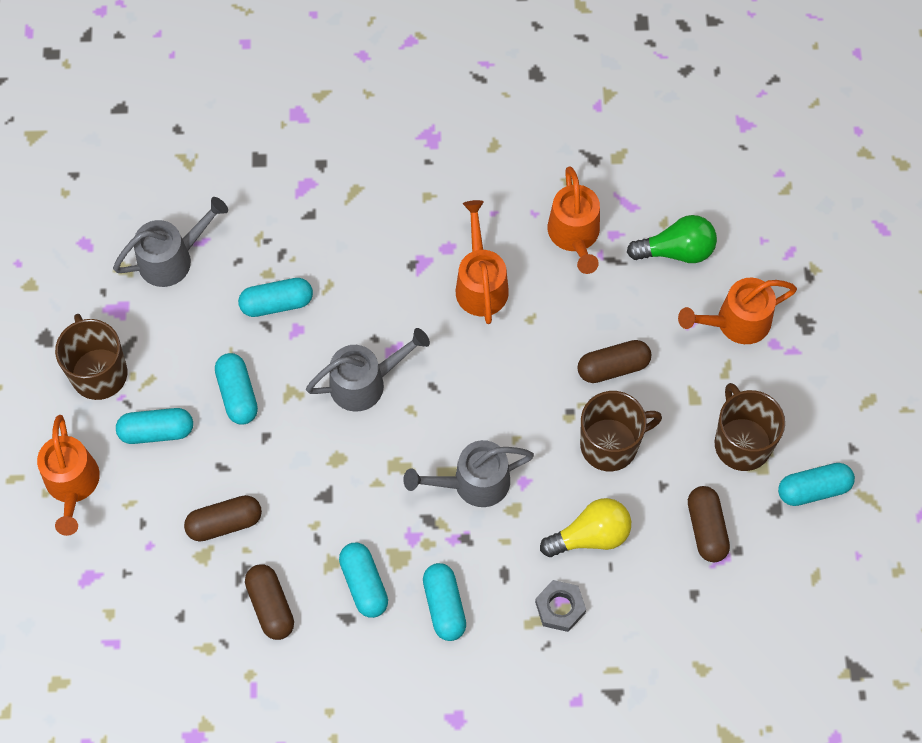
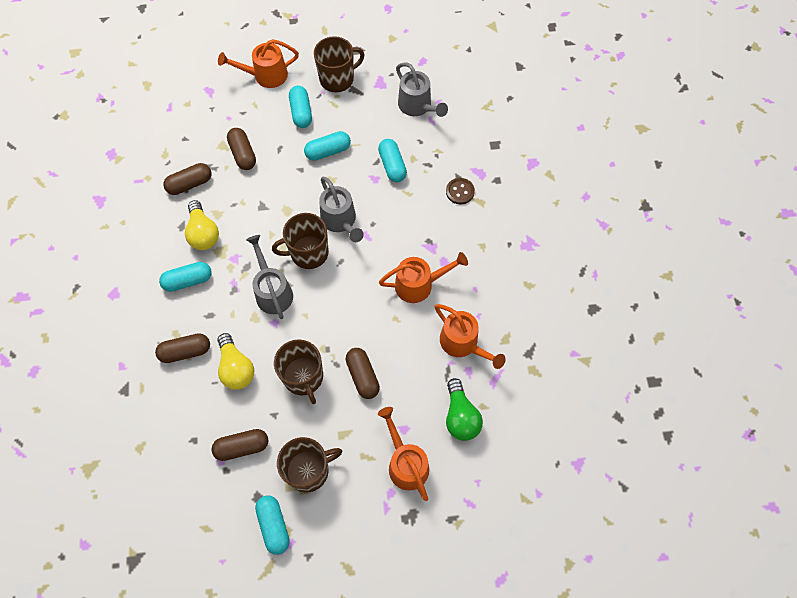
camera: 85 degrees right, 0 degrees up
turquoise capsule [339,543,388,618] -> yellow light bulb [185,200,219,250]
grey nut [535,580,586,632] -> brown capsule [155,333,210,363]
orange watering can [547,166,600,274] -> orange watering can turned 120 degrees counterclockwise [435,304,506,369]
none -> brown mug [272,213,329,269]
none -> brown button [446,178,475,204]

